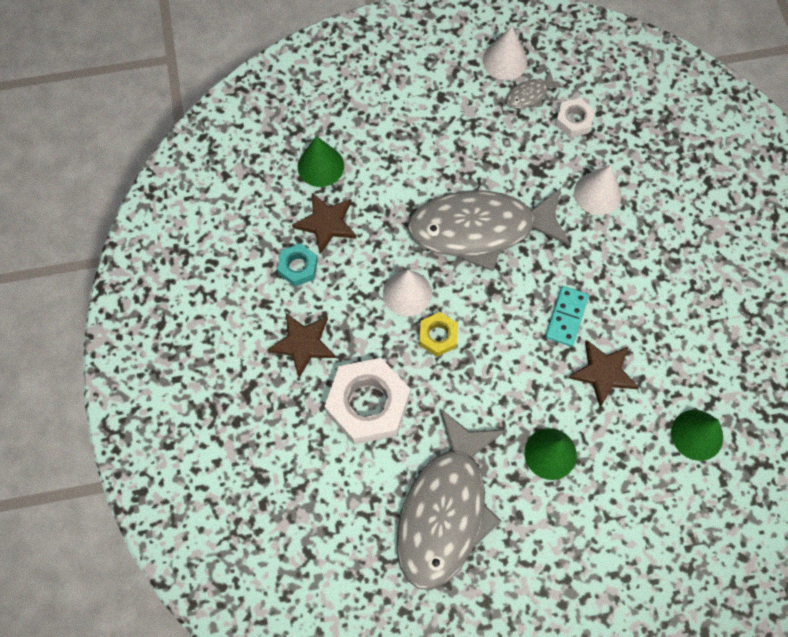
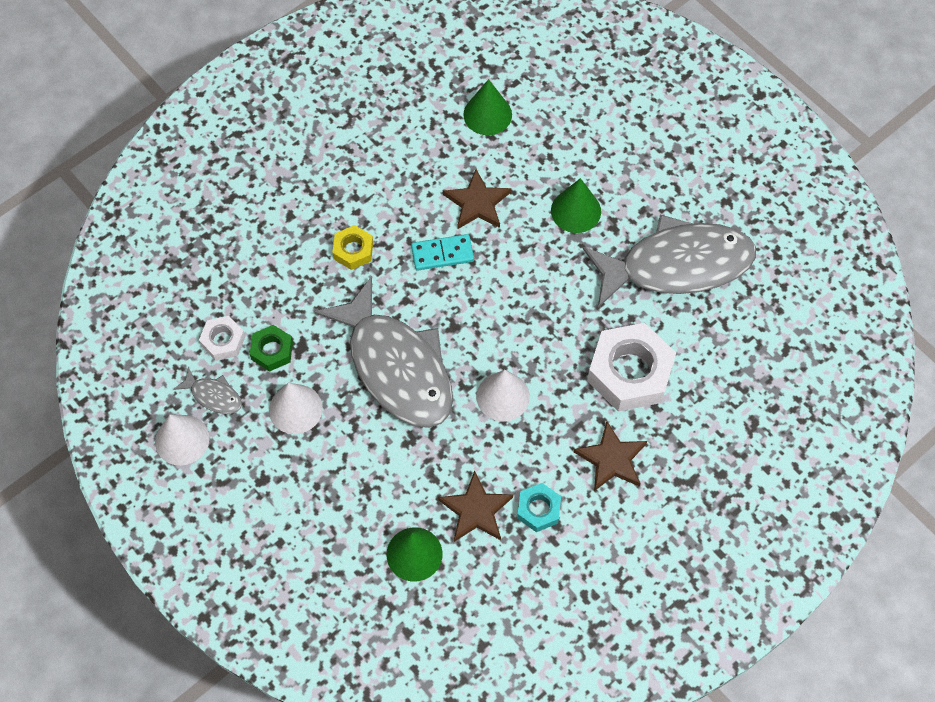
camera: 120 degrees left, 5 degrees down
yellow nut [419,312,458,357] -> yellow nut moved to [332,225,373,270]
white cone [574,165,621,215] -> white cone moved to [269,382,323,434]
none -> green nut [250,325,293,372]

